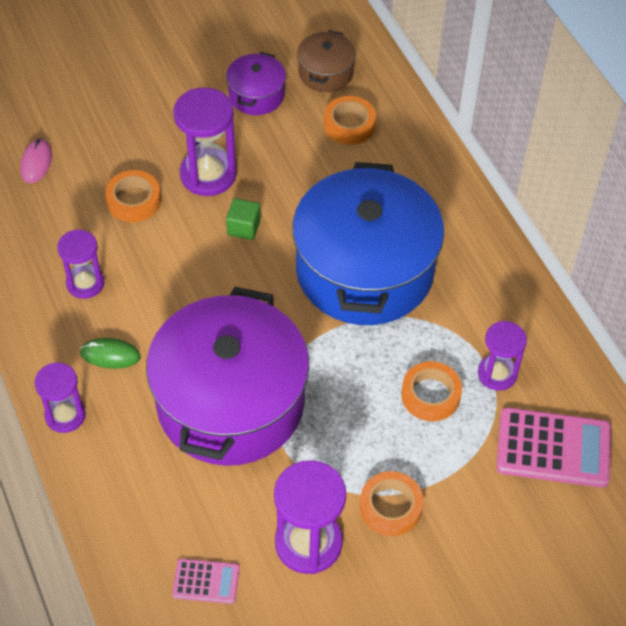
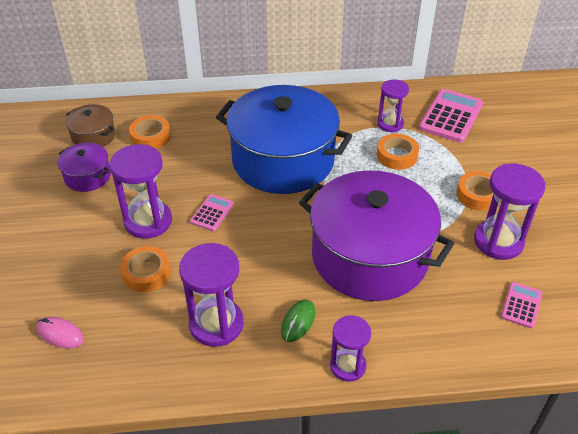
camera: 70 degrees left, 10 degrees down
purple hourglass [57,230,104,299] -> purple hourglass [179,243,244,347], size x1.58
green cube [226,198,261,240] -> pink calculator [190,194,234,231]

